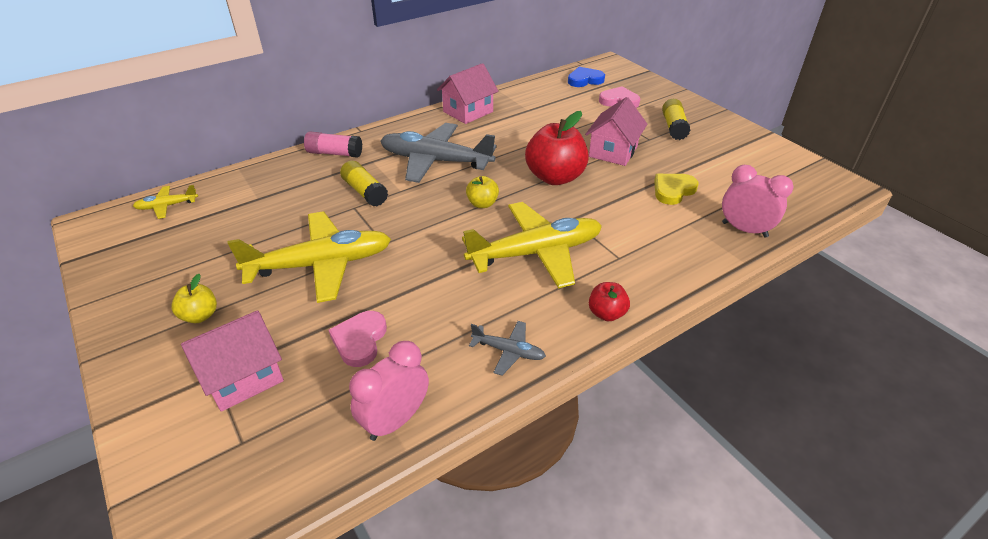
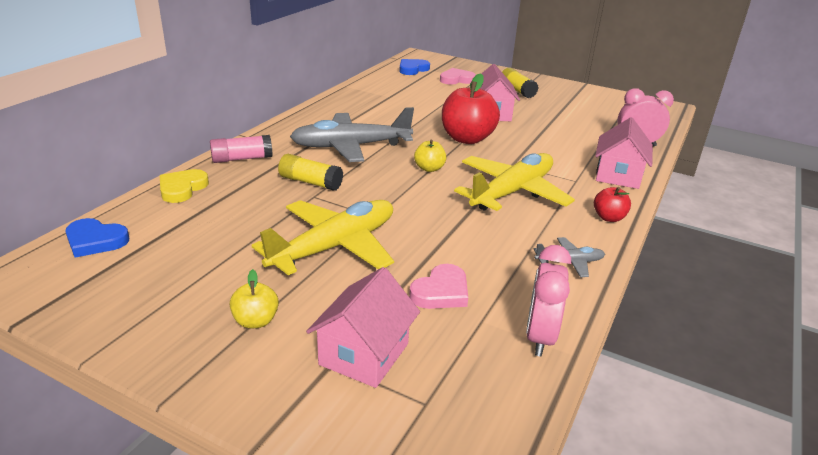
camera: 30 degrees left, 10 degrees down
yellow plane [133,185,198,219] -> blue heart [65,218,129,257]
pink heart [329,311,387,367] -> pink heart turned 120 degrees counterclockwise [409,264,468,309]
pink house [437,63,498,124] -> pink house moved to [595,117,653,189]
yellow heart [654,174,698,205] -> yellow heart moved to [160,169,209,203]

